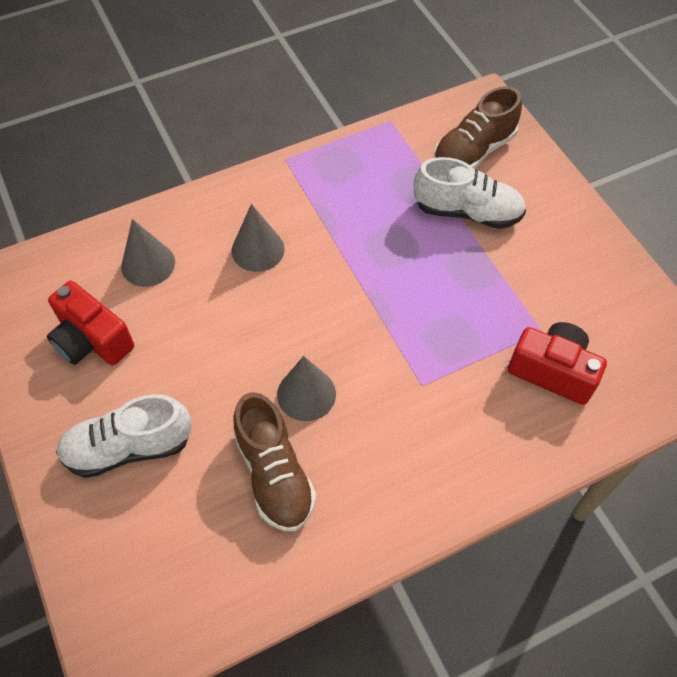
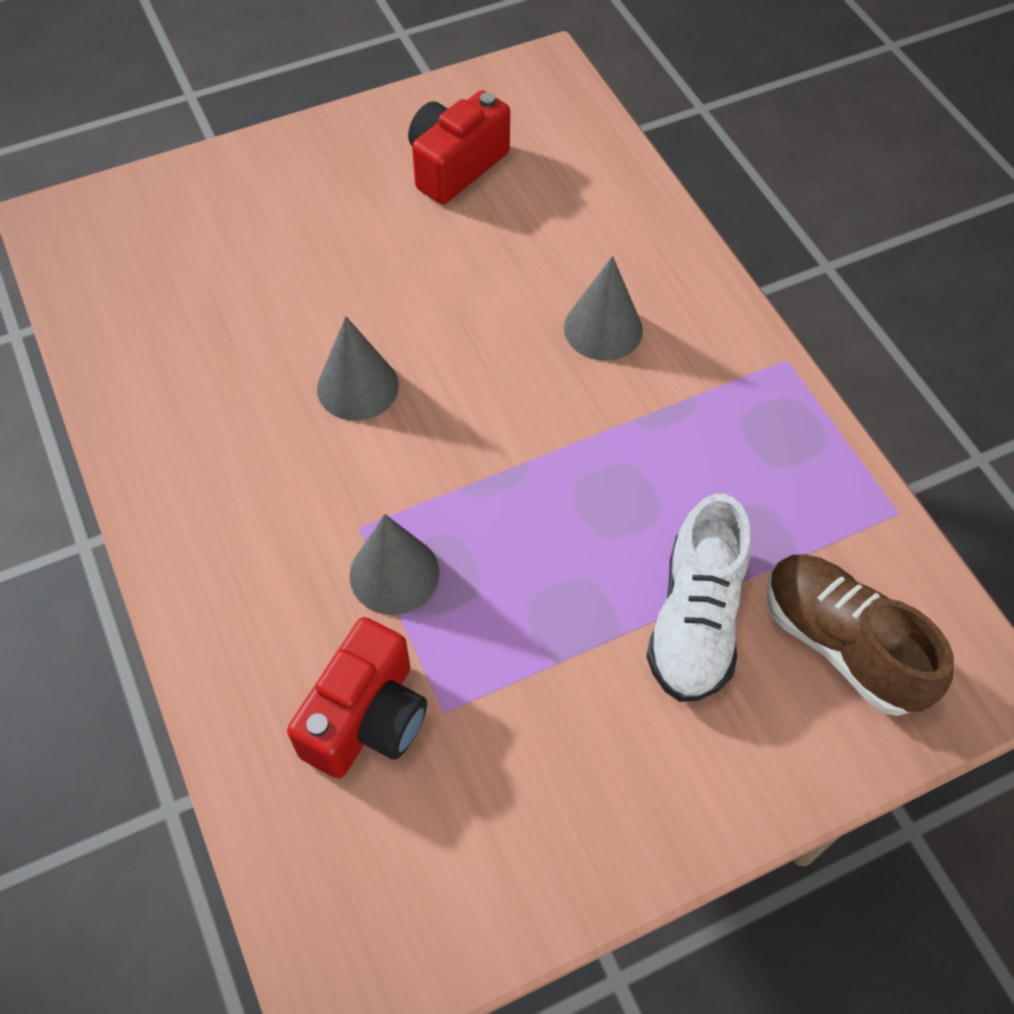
camera: 90 degrees right, 0 degrees up
white shoe [56,394,192,478] -> none
grey cone [121,219,175,287] -> grey cone moved to [349,514,440,615]
brown shoe [233,392,316,531] -> none

